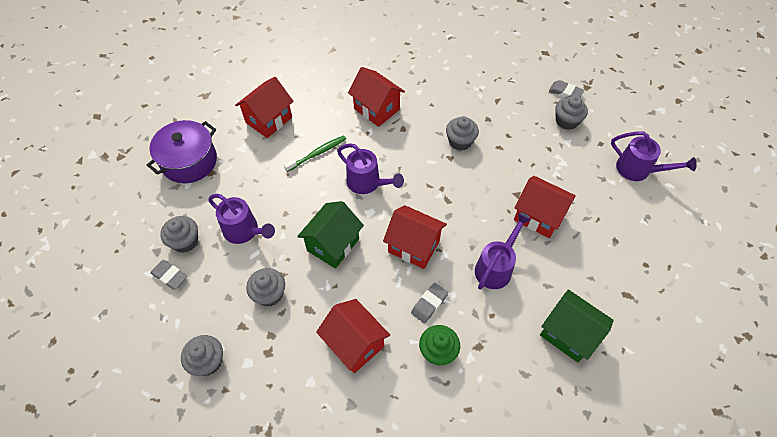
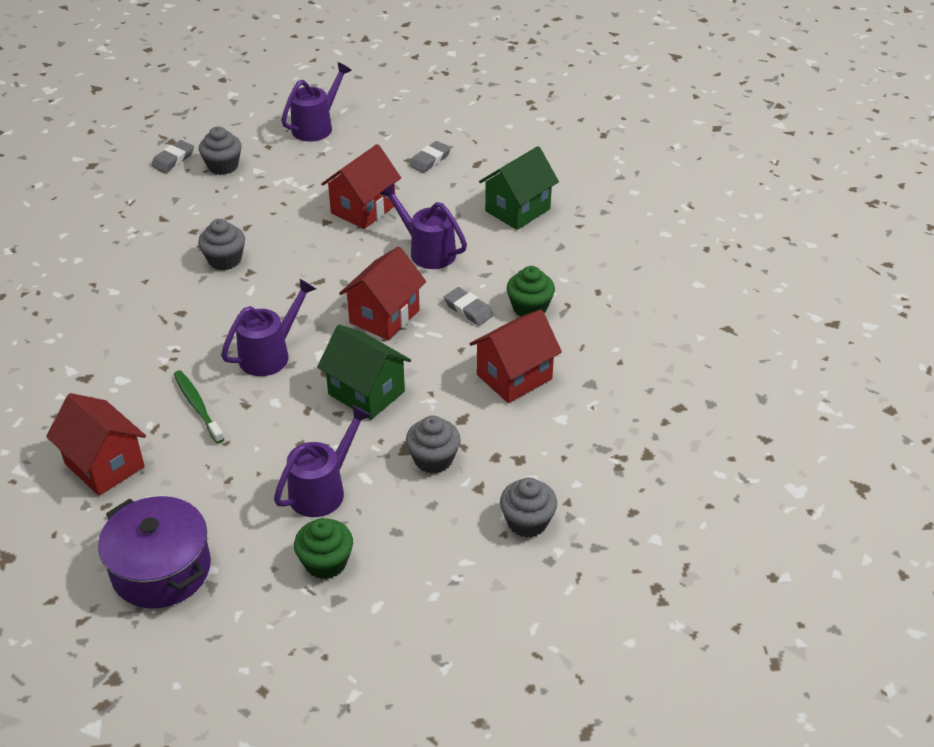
camera: 85 degrees left, 15 degrees down
grey eraser [150,260,187,290] -> grey eraser moved to [409,141,451,173]
grey cupcake [160,216,198,253] -> green cupcake [294,518,353,579]
red house [348,67,405,127] -> none

